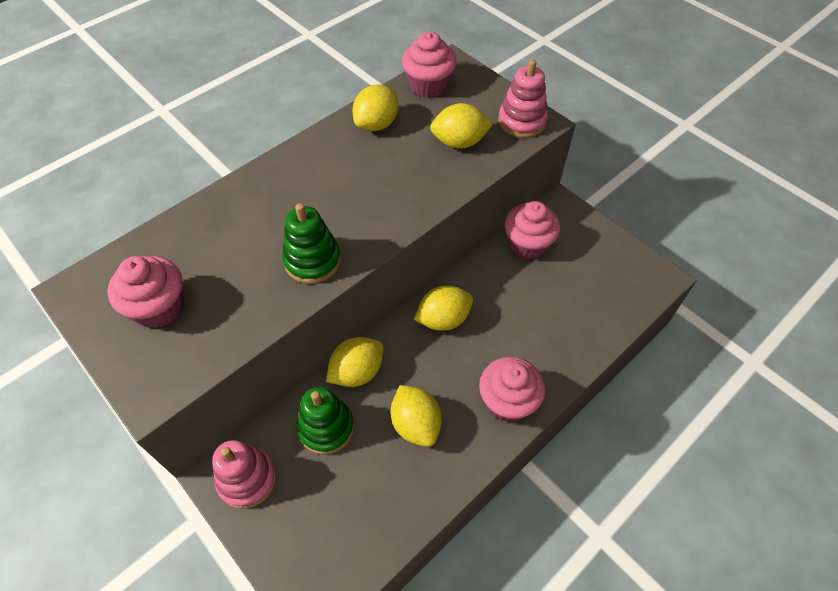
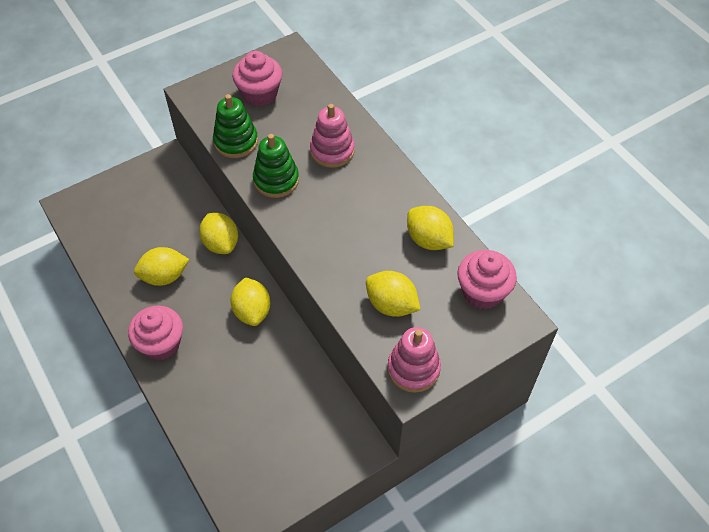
camera: 100 degrees right, 0 degrees up
pink stacking toy [212,440,277,509] -> pink stacking toy moved to [310,104,355,168]
green stacking toy [296,387,354,455] -> green stacking toy moved to [213,94,258,158]
yellow lemon [430,103,493,149] -> yellow lemon turned 60 degrees counterclockwise [366,271,421,317]
pink cupcake [505,201,560,260] -> none

